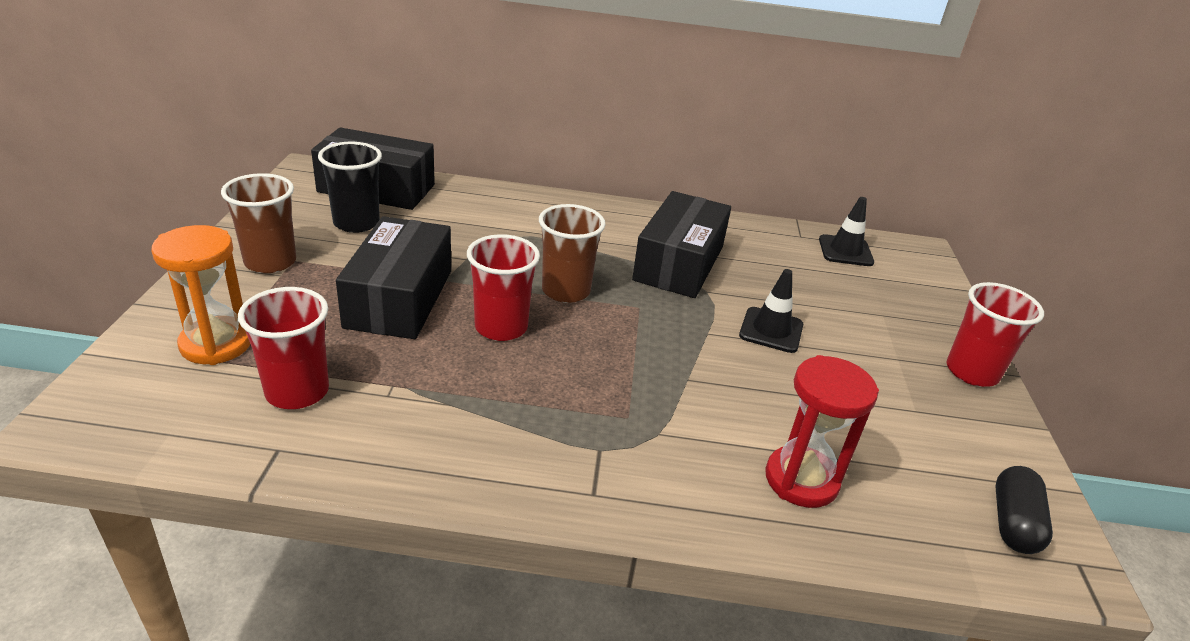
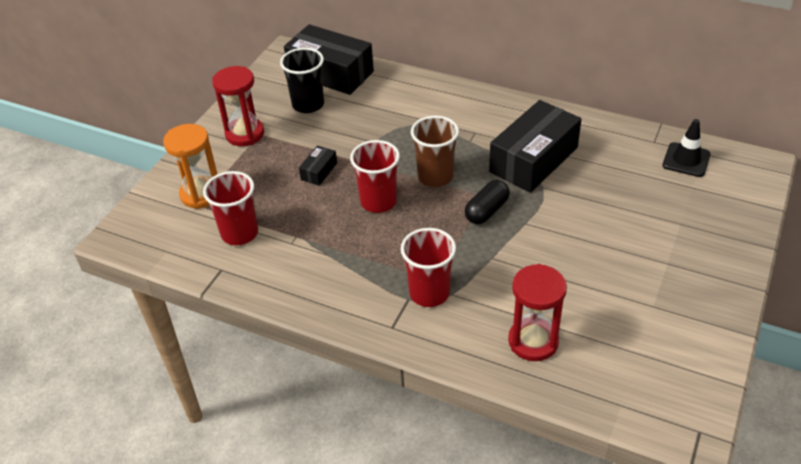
camera: 25 degrees right, 10 degrees up
brown cup [221,173,296,273] -> red hourglass [212,66,264,146]
black box [336,216,451,339] -> black box [299,145,337,186], size x0.43
black traffic cone [739,269,803,353] -> none
red cup [947,282,1044,387] -> red cup moved to [401,228,456,307]
black capsule [995,466,1053,554] -> black capsule moved to [465,180,510,224]

